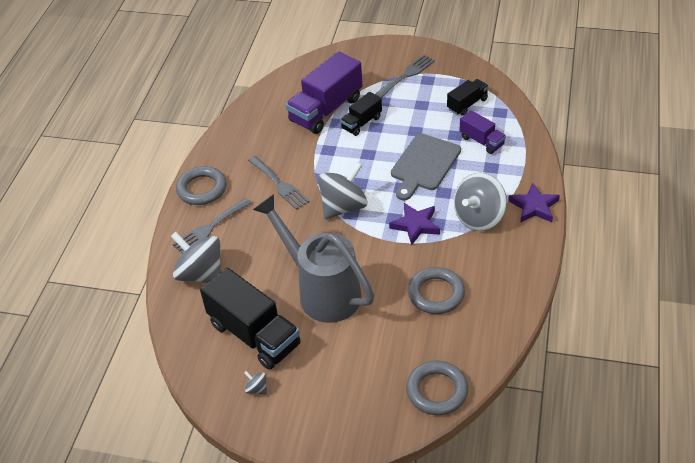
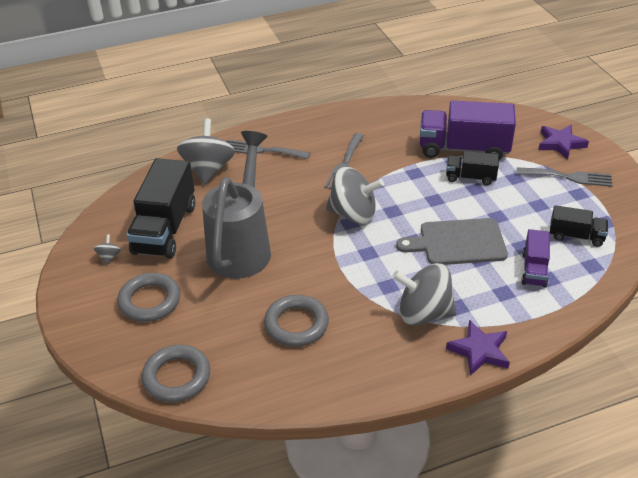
camera: 55 degrees right, 5 degrees down
grey ring [176,166,226,205] -> grey ring moved to [117,273,180,322]
purple star [389,203,440,245] -> purple star moved to [538,125,589,160]

